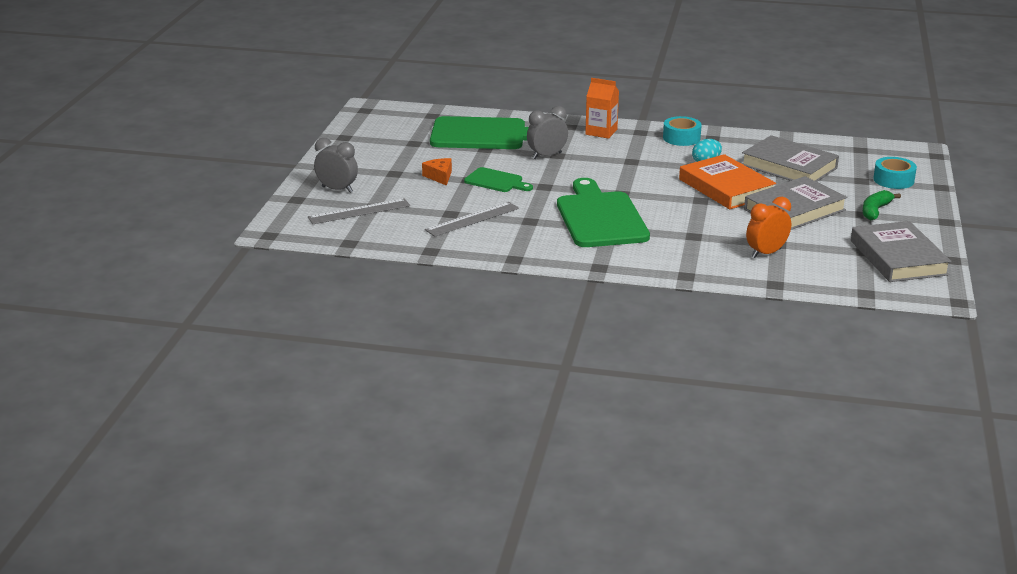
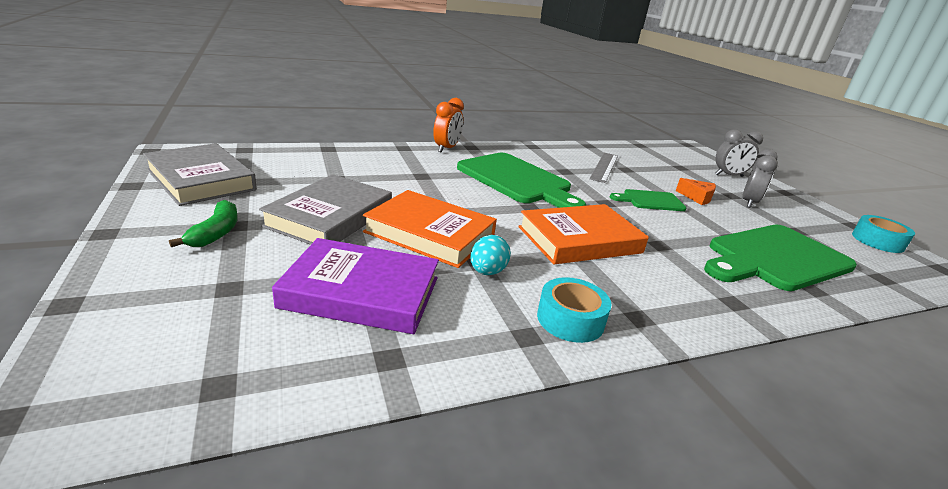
camera: 145 degrees right, 0 degrees up
grey ruler [308,198,410,224] -> none
grey clock [527,106,568,159] -> grey clock moved to [743,149,778,208]
orange carton [585,78,619,139] -> none
grey book [742,135,839,182] -> purple book [272,238,439,334]
orange clock [746,197,791,258] -> orange clock moved to [433,98,464,152]
turquoise tape [873,157,917,189] -> turquoise tape moved to [852,215,915,253]
none -> orange book [518,204,649,264]

